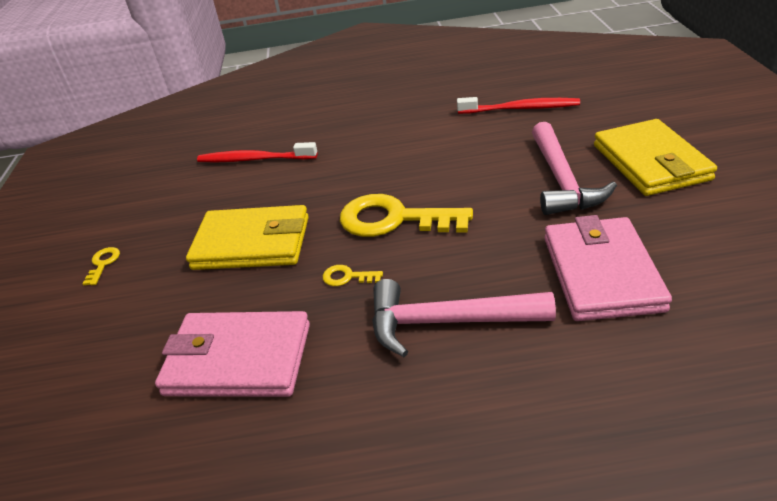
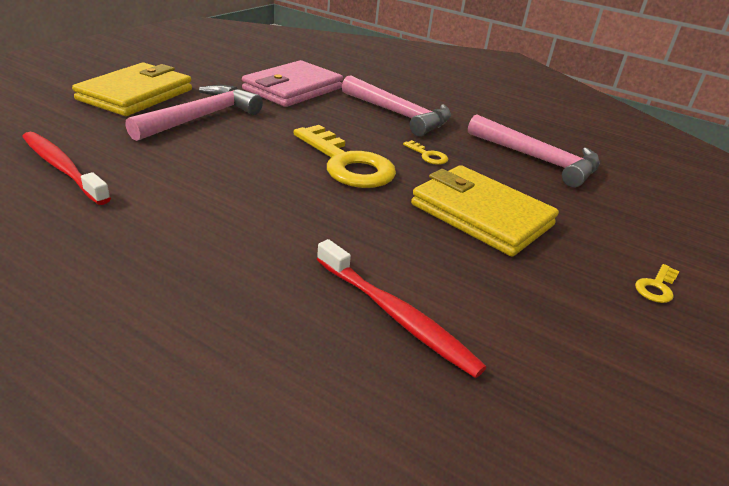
camera: 150 degrees left, 5 degrees down
pink wallet [155,311,310,397] -> pink hammer [468,115,600,188]

